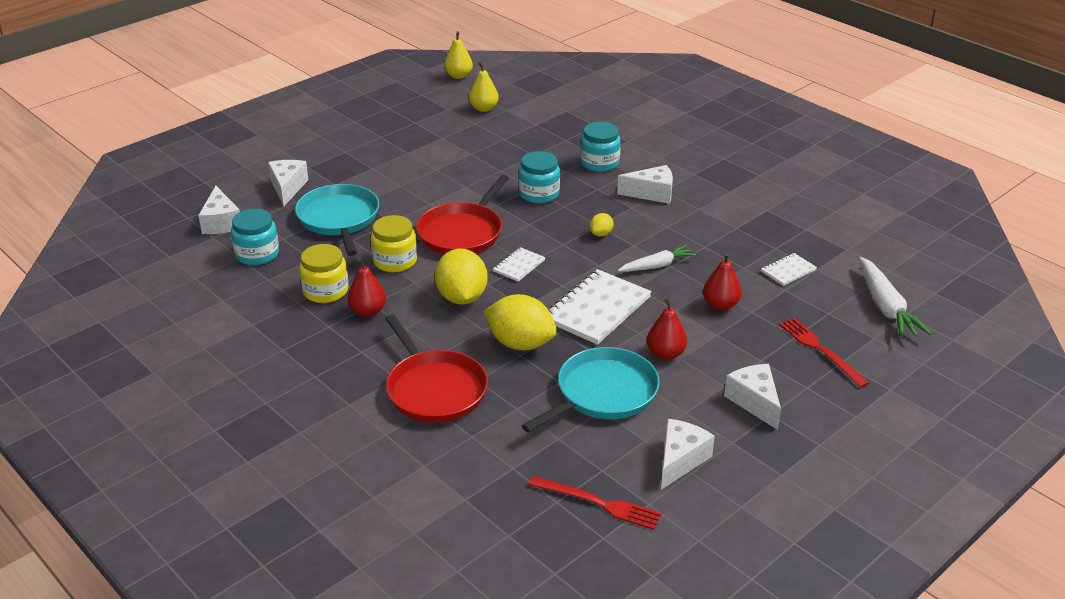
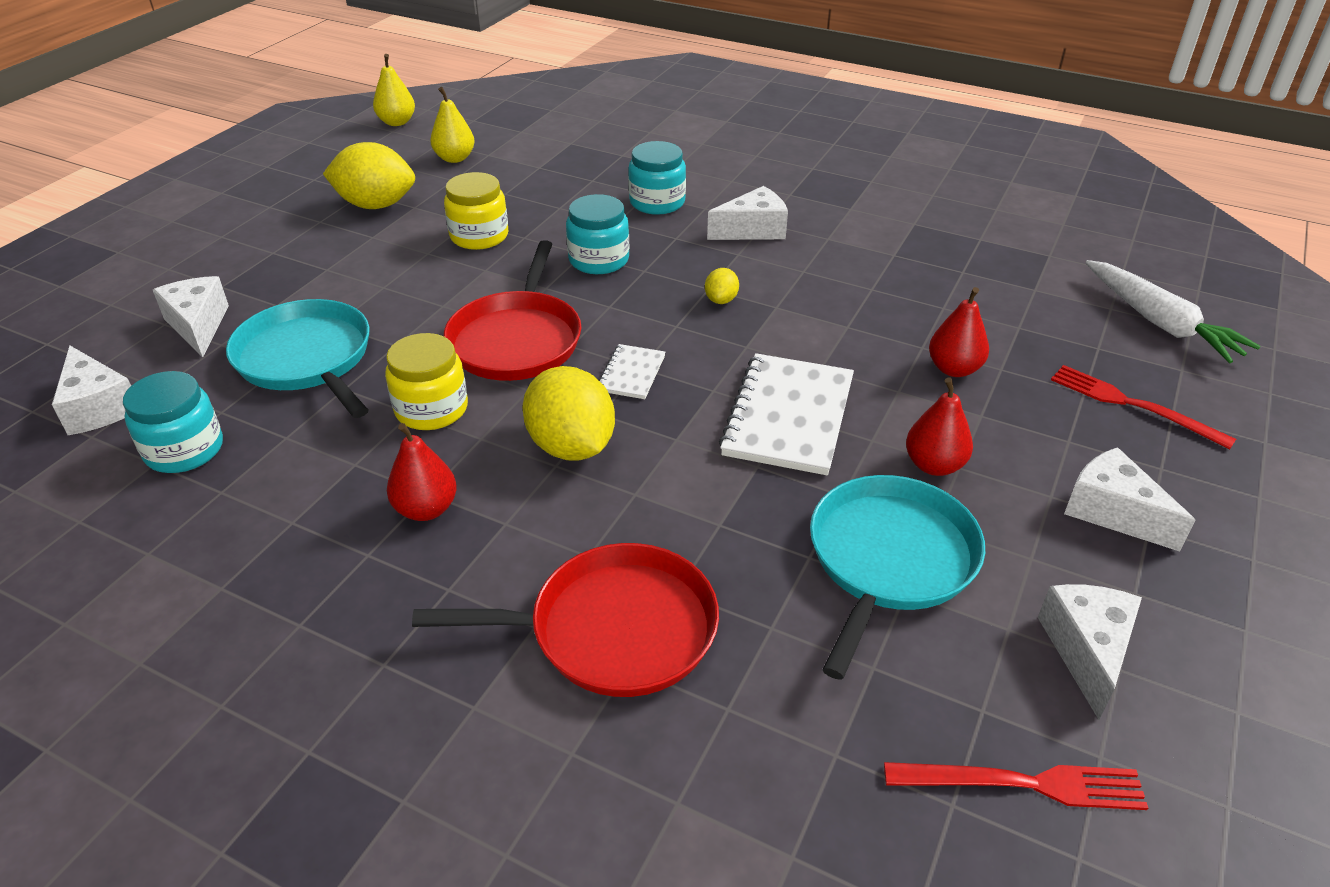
camera: 20 degrees left, 5 degrees up
yellow jar [299,244,349,303] -> yellow jar moved to [444,172,508,250]
red pan [385,314,488,423] -> red pan turned 45 degrees counterclockwise [412,543,719,697]
yellow lemon [484,294,557,350] -> yellow lemon moved to [323,142,415,209]
white carrot [618,245,696,272] -> none
white notebook [761,253,817,286] -> none

